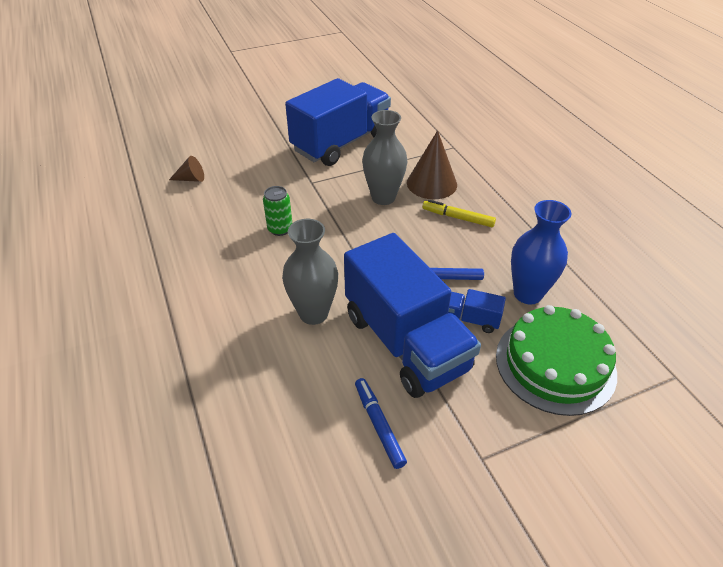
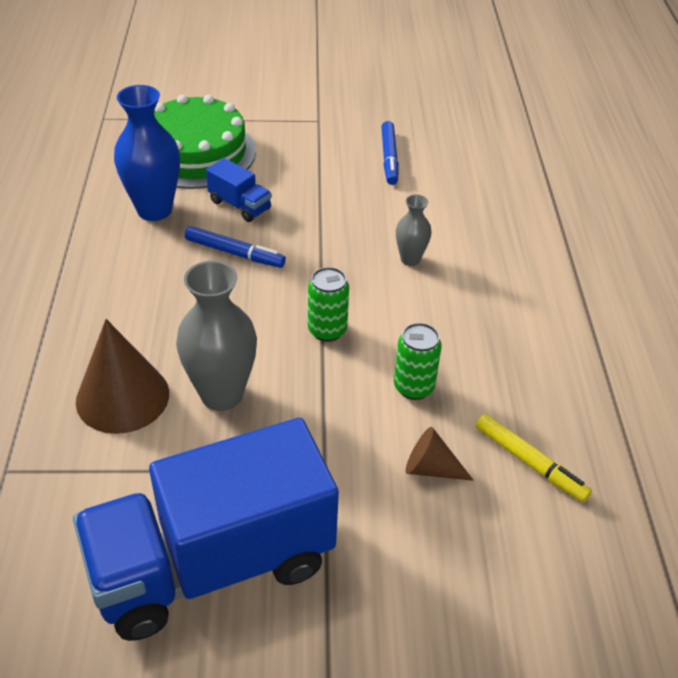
camera: 160 degrees left, 0 degrees up
brown cone [169,156,204,182] -> brown cone moved to [406,427,474,481]
grey vase [282,219,338,325] -> grey vase [396,194,432,266], size x0.54
blue truck [344,233,481,398] -> none
yellow marker [422,200,496,227] -> yellow marker moved to [476,414,592,502]
none -> green can [308,267,349,342]

